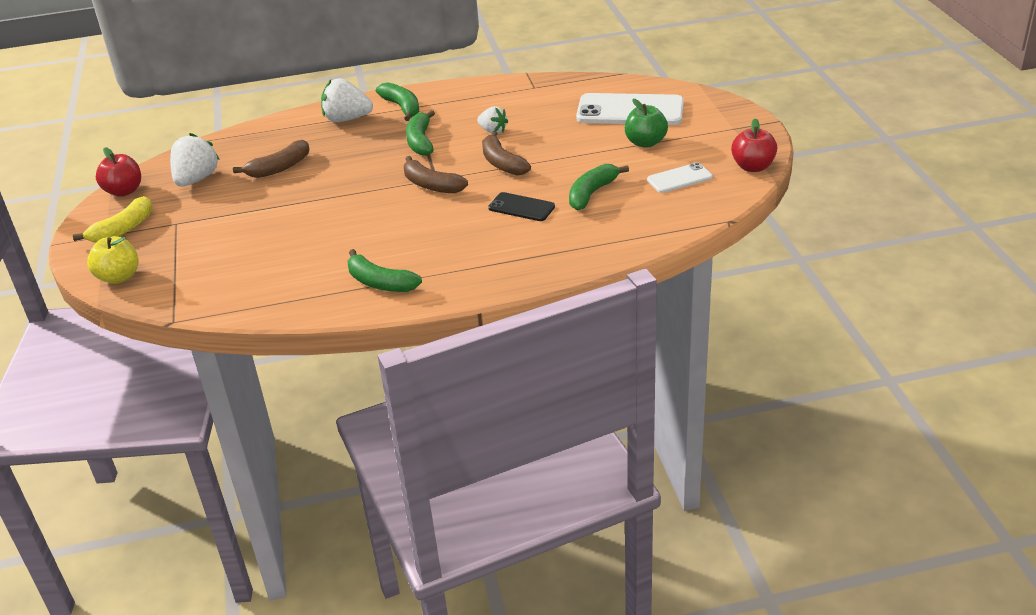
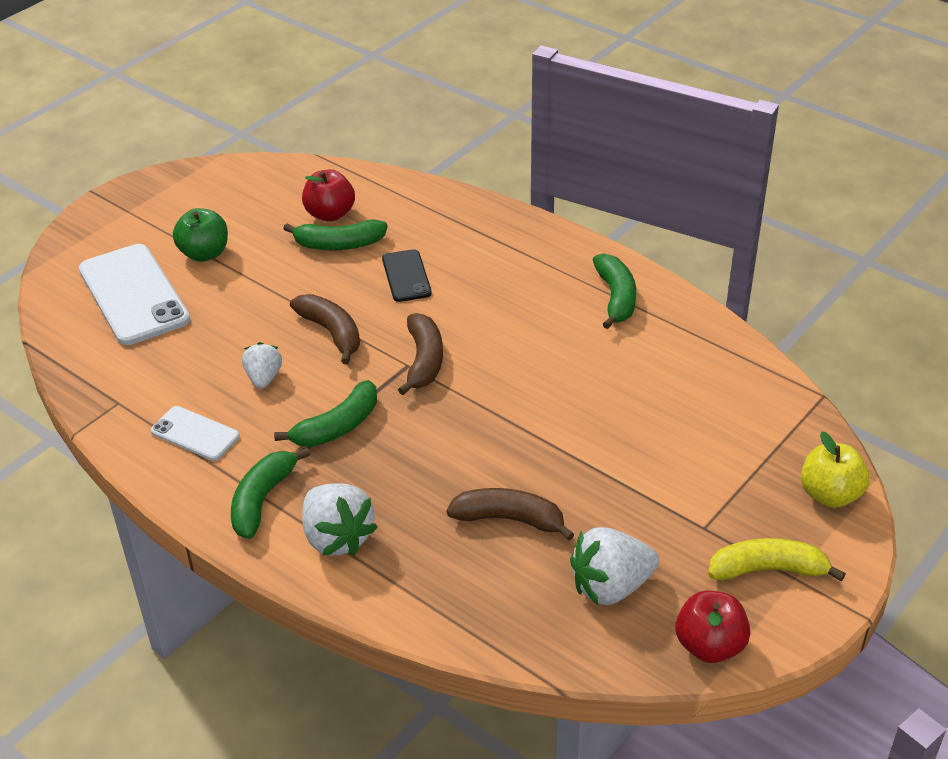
camera: 130 degrees left, 5 degrees up
brown banana [482,131,531,175] -> brown banana turned 60 degrees counterclockwise [290,294,360,364]
white phone [647,162,713,193] -> white phone moved to [151,406,240,461]
red apple [731,118,777,172] -> red apple moved to [302,170,355,222]

